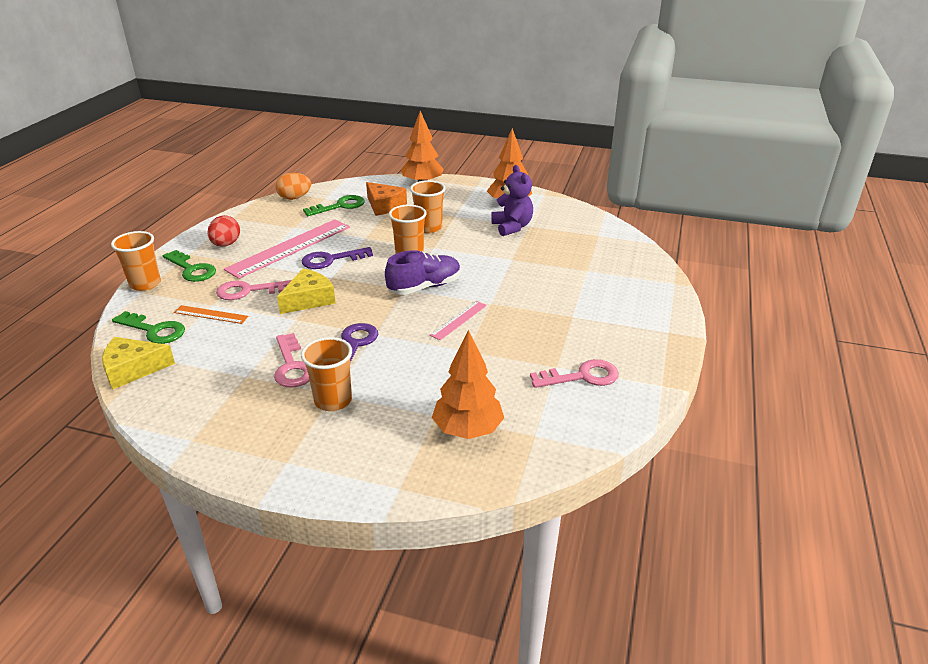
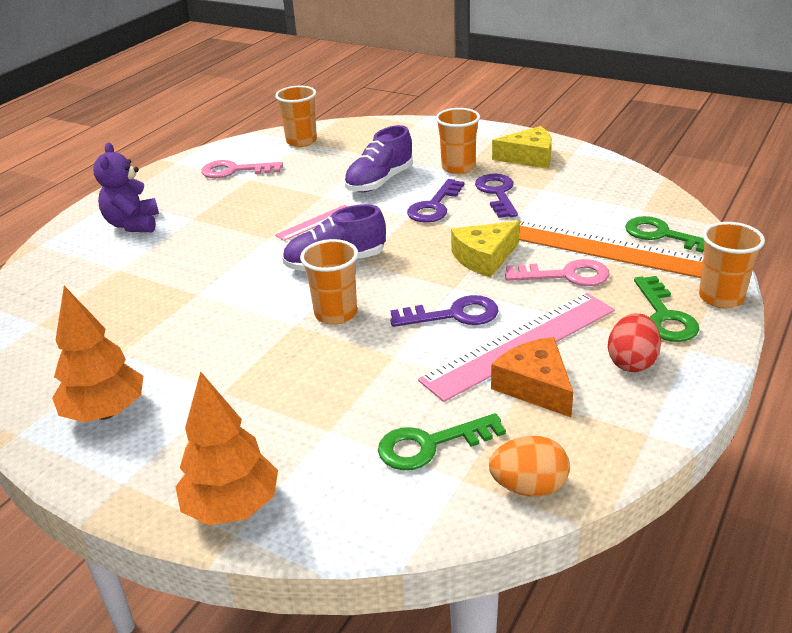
camera: 165 degrees left, 0 degrees up
yellow cheese [102,337,175,389] -> yellow cheese moved to [492,126,552,169]
green key [163,250,216,282] -> green key turned 150 degrees counterclockwise [634,276,699,342]
orange ruler [174,305,248,324] -> orange ruler [519,221,704,278], size x2.10
pink key [274,333,310,388] -> purple key [475,174,518,218]
orange cheese [366,182,407,216] -> orange cheese moved to [491,337,574,417]
orange cup [410,180,446,233] -> orange cup moved to [275,86,317,147]
orange tree [432,330,504,439] -> none
purple teddy bear [491,165,533,236] -> purple teddy bear moved to [93,142,159,232]
none -> purple shoe [344,125,413,192]

